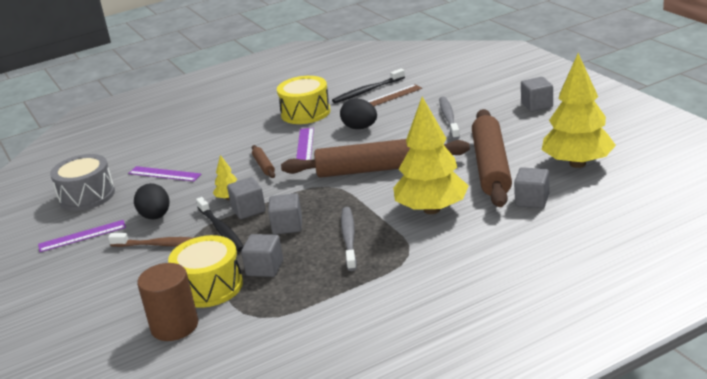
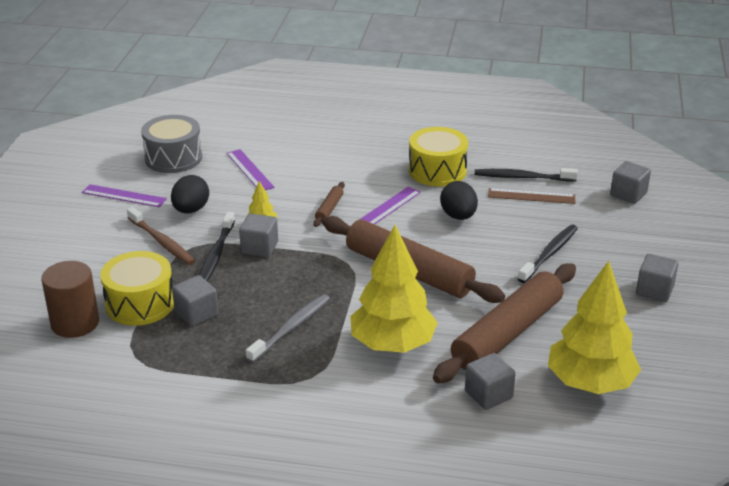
camera: 35 degrees right, 5 degrees up
grey cube [268,193,302,235] -> grey cube moved to [610,161,651,204]
grey toothbrush [439,96,460,140] -> black toothbrush [518,225,578,283]

